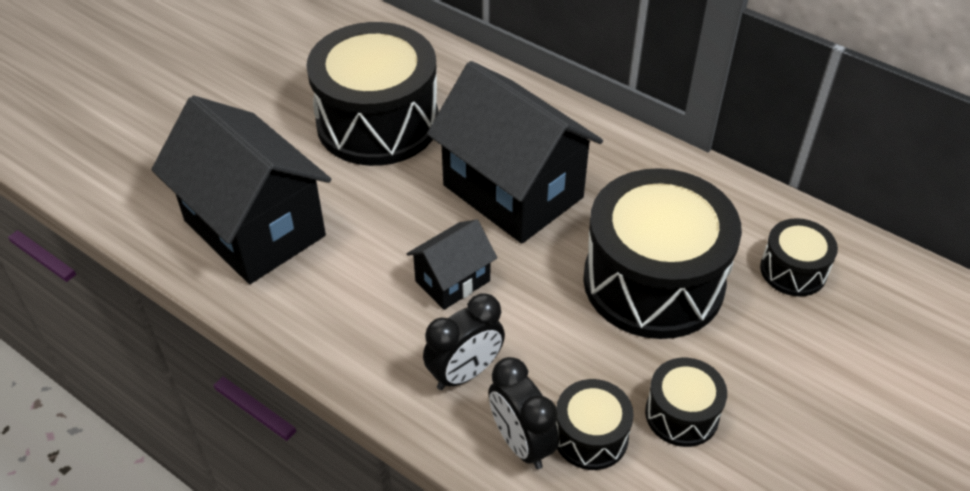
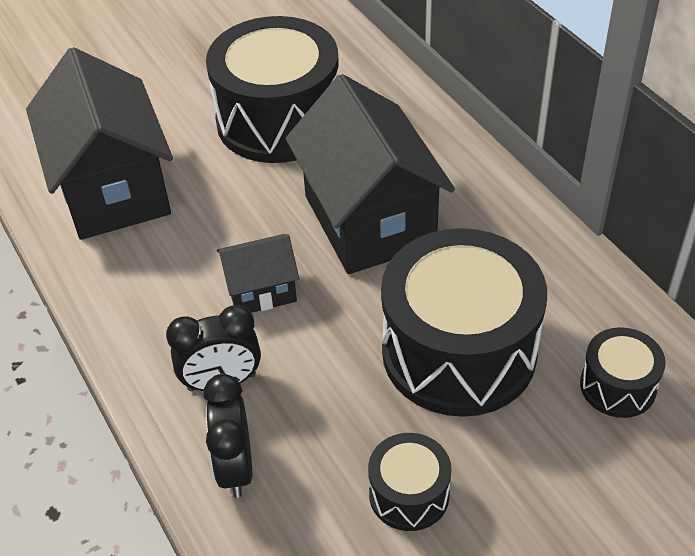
camera: 25 degrees right, 0 degrees up
black drum [556,379,634,470] -> none

